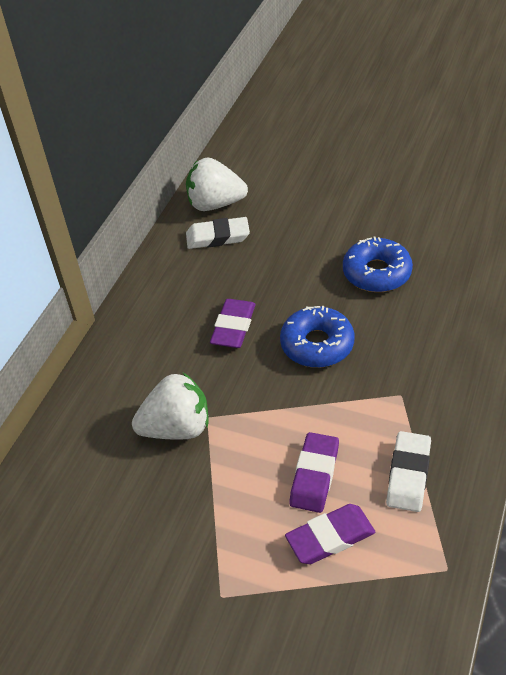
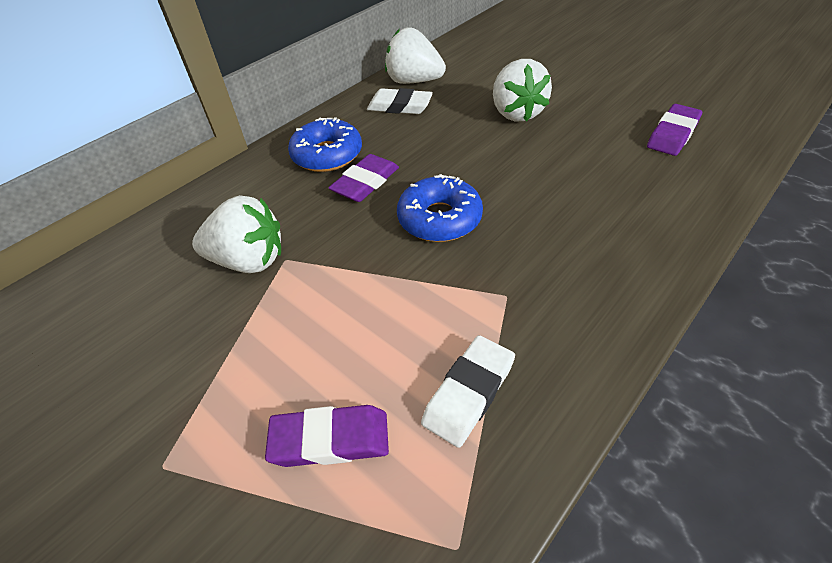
camera: 20 degrees right, 0 degrees up
purple eraser [289,432,339,513] -> purple eraser moved to [647,104,702,156]
blue donut [343,237,413,292] -> blue donut moved to [288,117,362,172]
none -> white strawberry [493,59,552,121]

